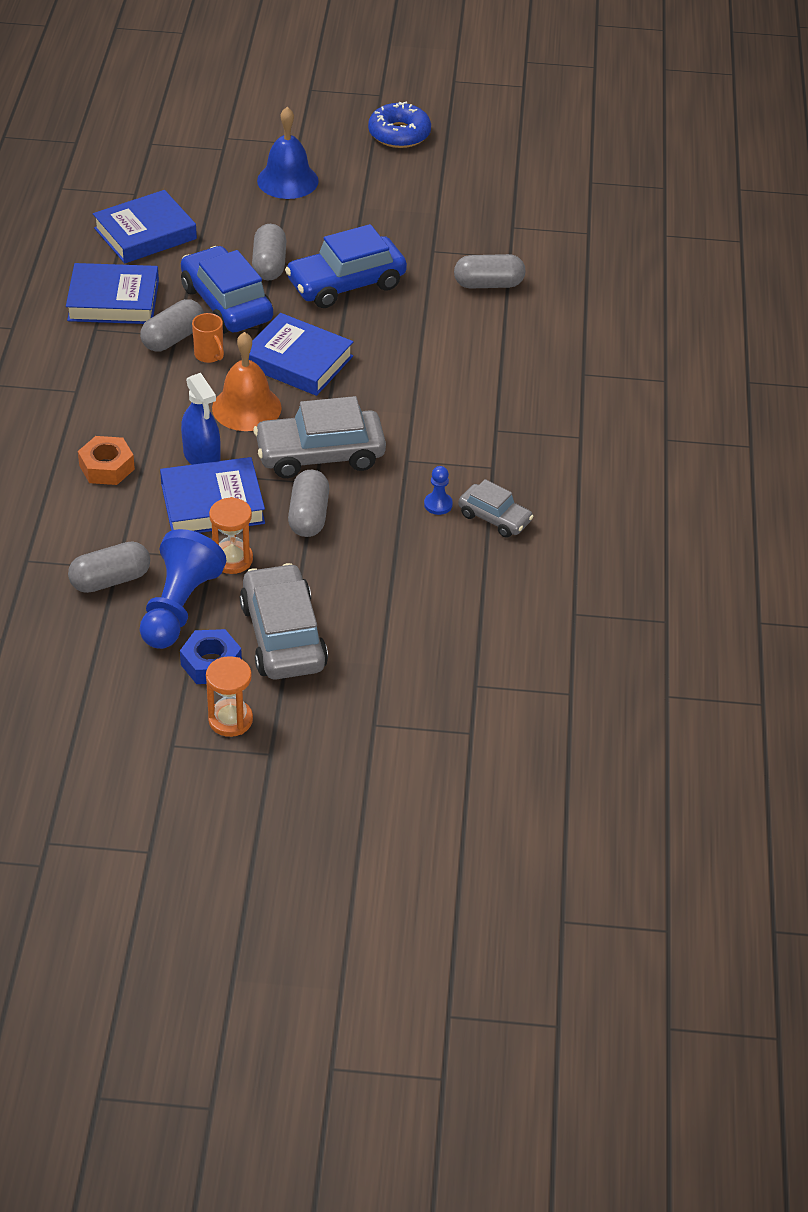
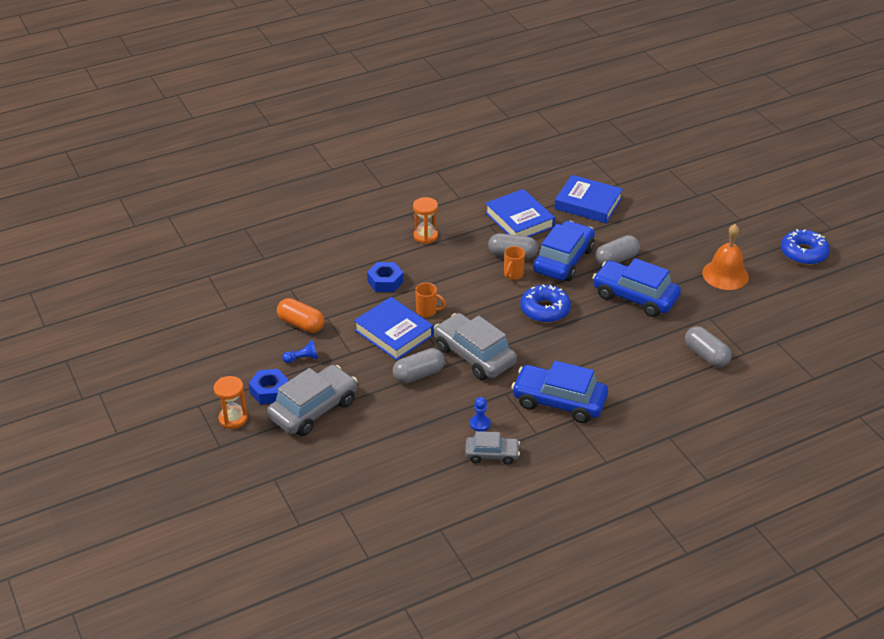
camera: 60 degrees right, 5 degrees down
grey capsule [68,541,150,593] -> orange capsule [277,298,325,333]
orange nut [78,436,135,485] -> blue nut [367,262,403,292]
blue pawn [140,529,226,649] -> blue pawn [282,340,318,363], size x0.45
blue spray bottle [181,373,221,465] -> orange mug [415,283,446,317]
orange hourglass [209,497,253,574] -> orange hourglass moved to [413,197,438,244]
orange bell [212,332,282,431] -> orange bell moved to [702,224,749,290]
blue book [249,313,353,396] -> blue donut [520,285,571,323]
blue bell [257,107,319,199] -> none
grey car [458,479,534,538] -> grey car turned 90 degrees counterclockwise [465,431,520,464]
none -> blue car [511,361,608,423]

